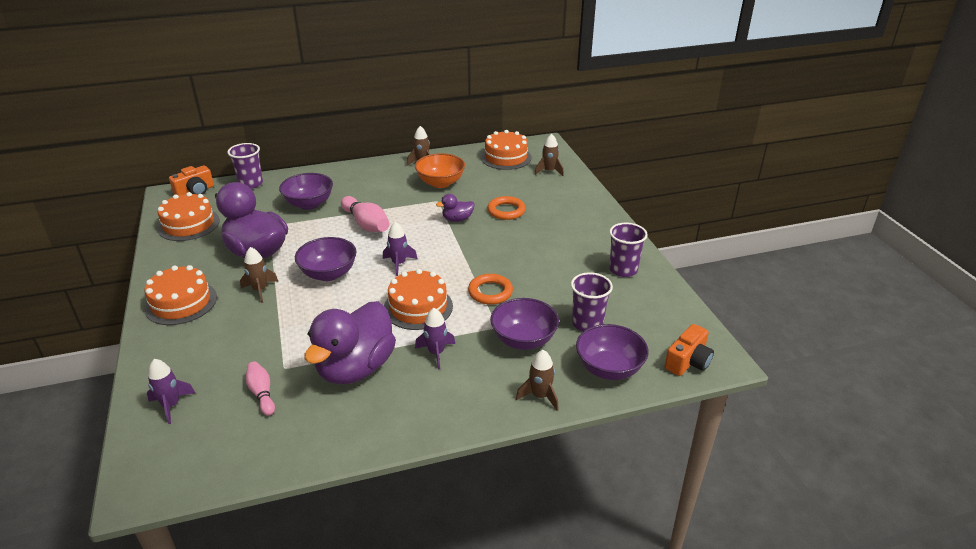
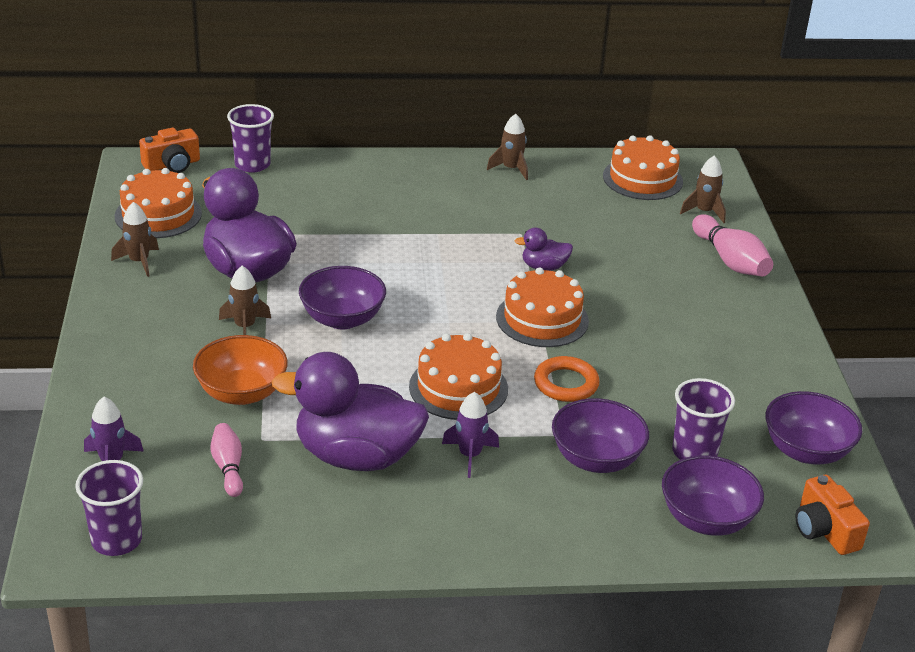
camera: 10 degrees right, 0 degrees up
orange cake [144,265,217,325] -> orange cake moved to [496,267,589,347]
purple bowl [279,173,333,210] -> purple bowl moved to [766,391,862,465]
purple duck [304,301,396,385] -> purple duck turned 60 degrees clockwise [272,352,429,471]
pink bowling pin [341,196,389,232] -> pink bowling pin moved to [692,214,773,276]
purple rocket [383,222,417,276] -> none
orange bowl [415,153,465,188] -> orange bowl moved to [193,335,288,405]
orange ring [487,196,526,220] -> none
brown rocket [516,350,559,411] -> brown rocket moved to [111,202,159,277]
purple cup [609,223,648,277] -> purple cup moved to [75,460,143,556]
orange camera [665,324,714,376] -> orange camera turned 105 degrees clockwise [796,475,870,555]

